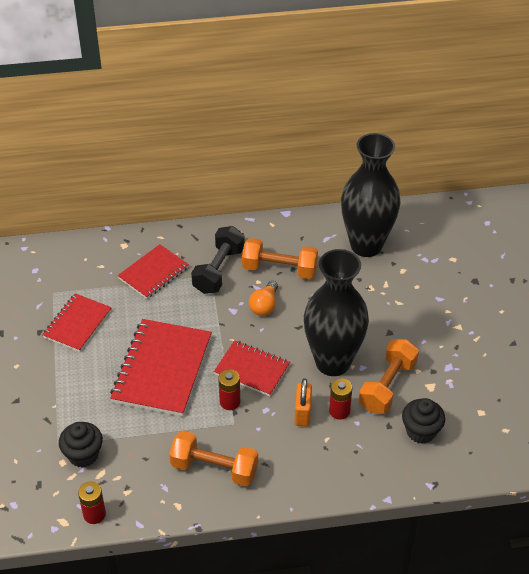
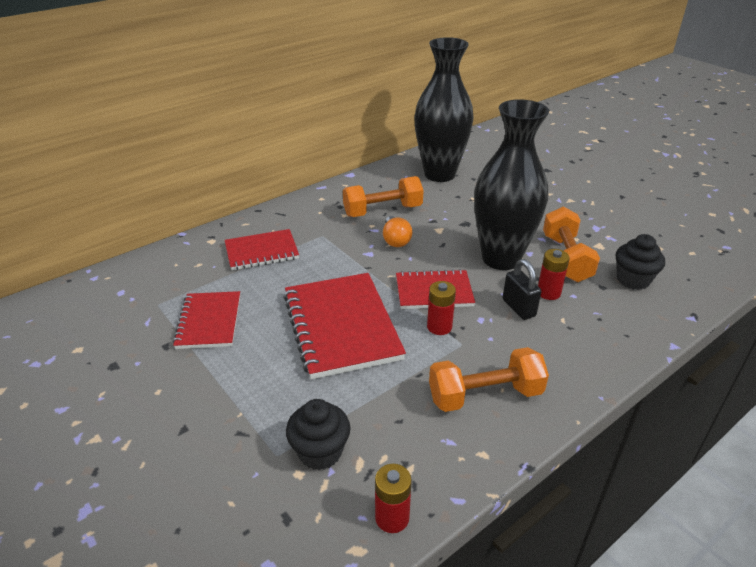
camera: 30 degrees left, 10 degrees down
red notebook [118,244,189,299] -> red notebook turned 60 degrees clockwise [225,229,299,270]
black dumbbell [191,226,245,294] -> none
orange padlock [295,378,312,426] -> black padlock [503,259,541,320]

